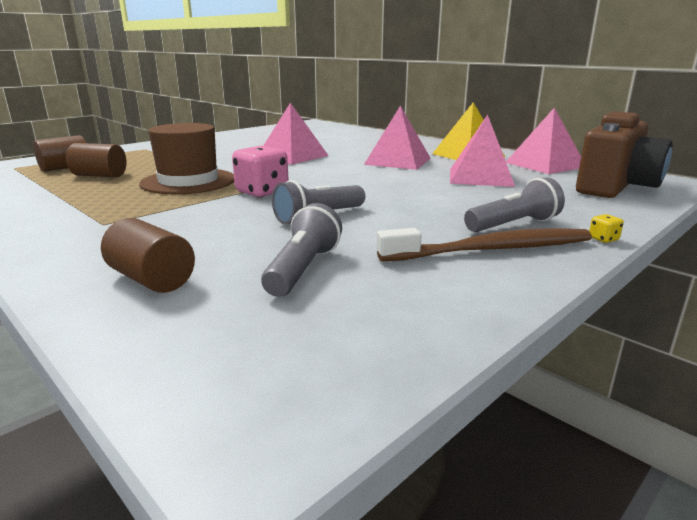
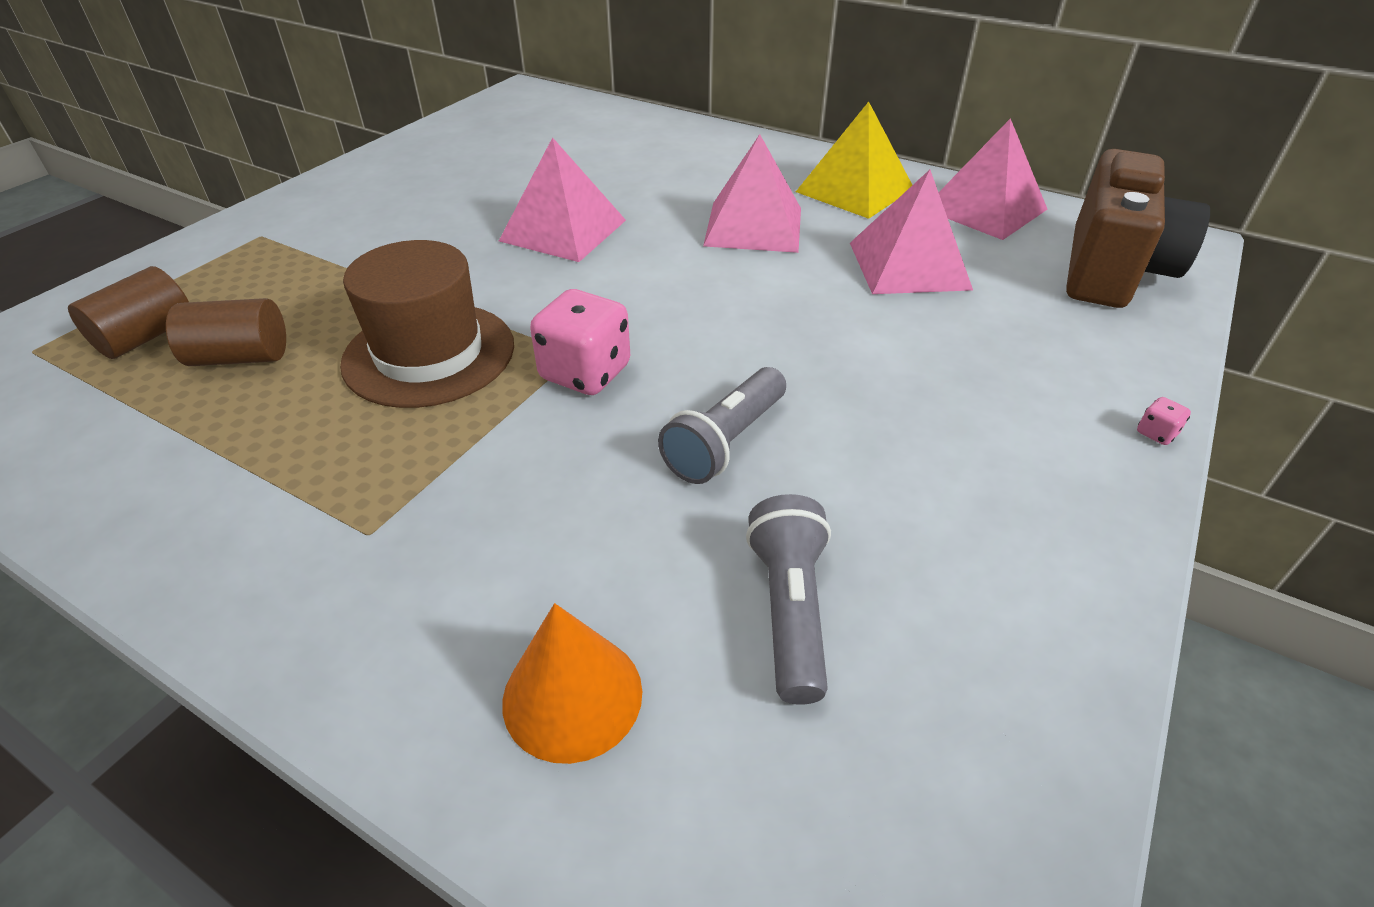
camera: 15 degrees left, 20 degrees up
brown cylinder [101,218,195,293] -> orange cone [502,603,643,764]
brown toothbrush [377,228,592,262] -> none
grey flashlight [464,177,565,232] -> none
yellow dice [589,214,624,243] -> pink dice [1137,397,1191,445]

